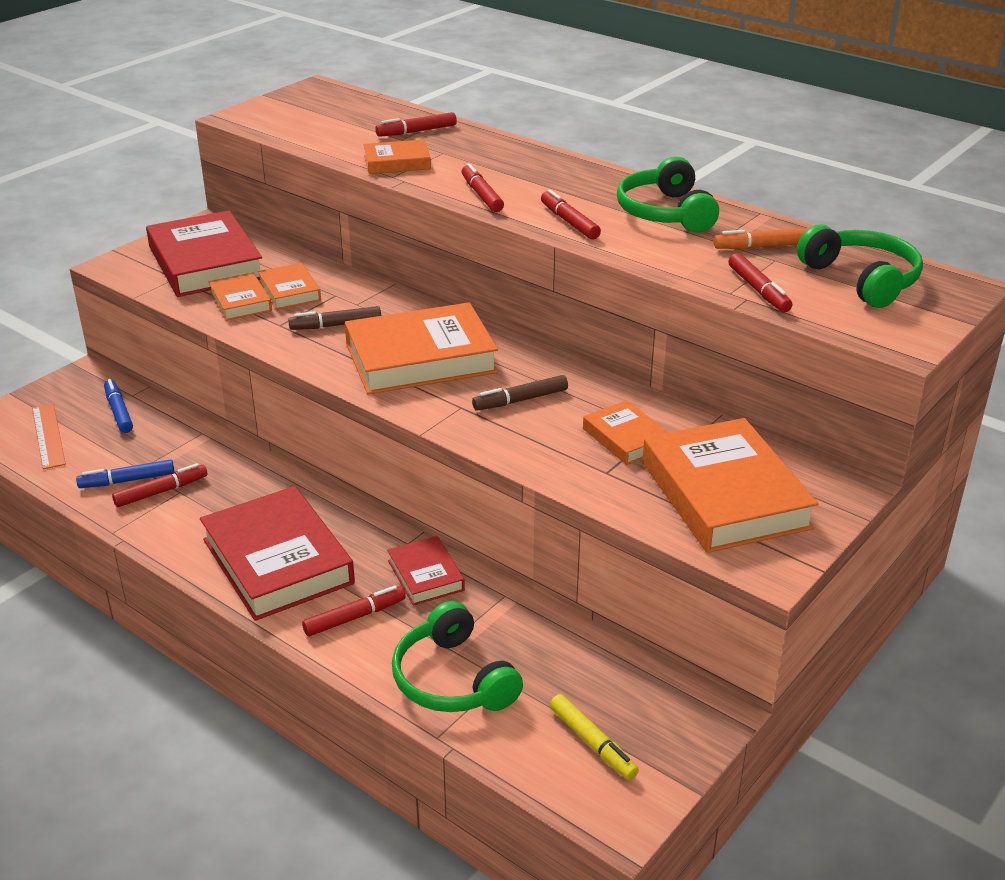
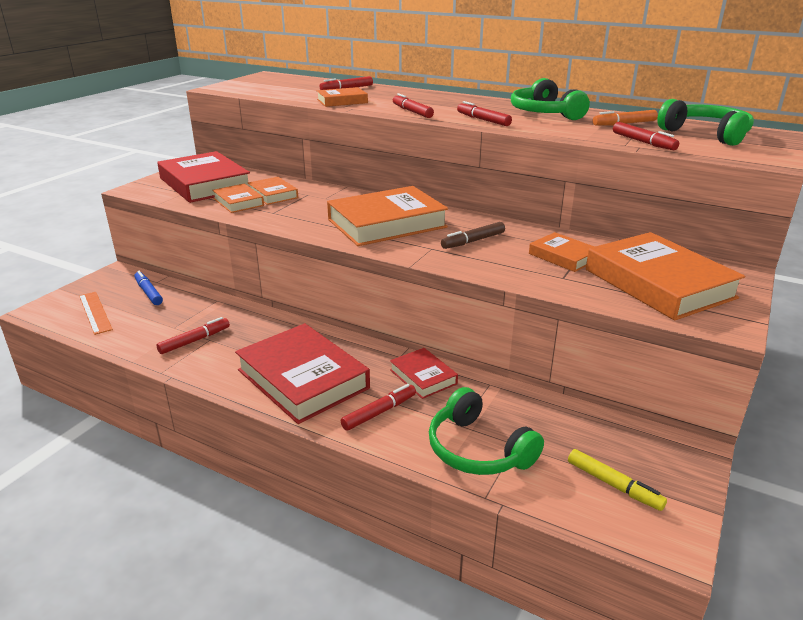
camera: 10 degrees left, 5 degrees down
blue marker [76,460,175,488] -> none
brown marker [288,306,381,330] -> none

